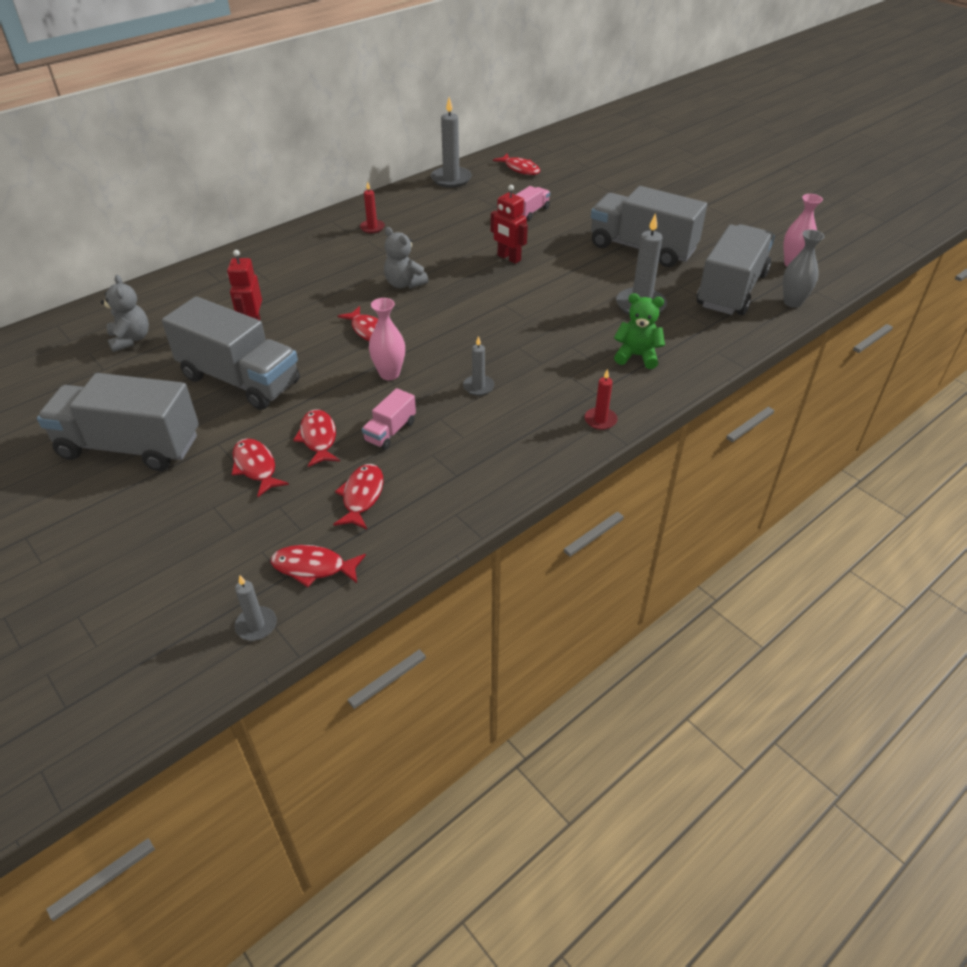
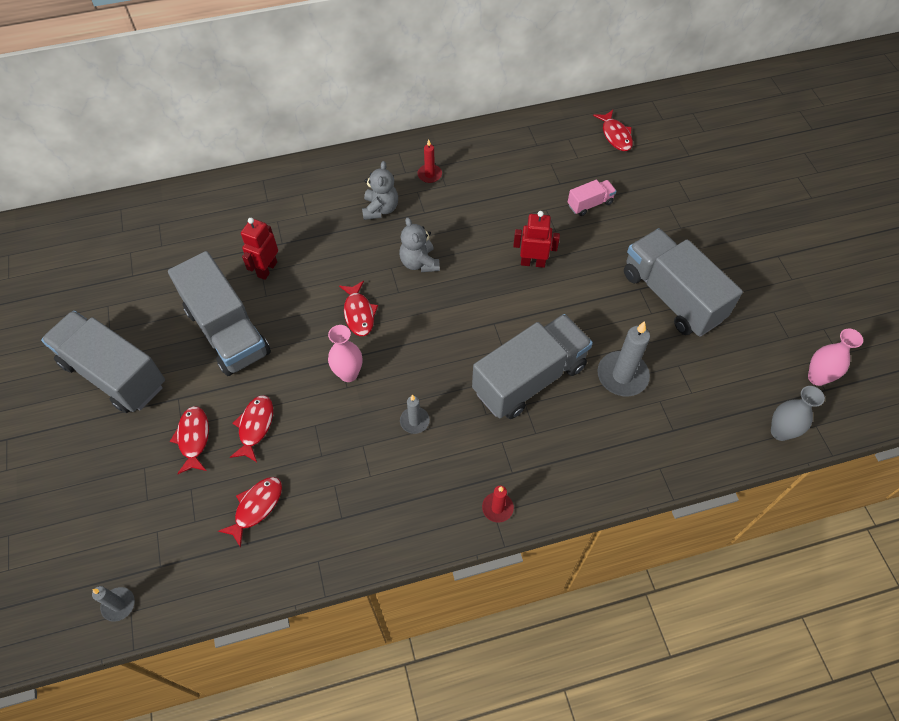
camera: 25 degrees right, 15 degrees up
grey teddy bear [101,275,149,352] -> grey teddy bear moved to [362,161,398,220]
red fish [271,545,366,587] -> none
pink truck [362,388,416,450] -> none
grey candle [431,97,472,188] -> none
red robot [491,185,528,264] -> red robot turned 120 degrees clockwise [513,211,560,268]
green teddy bear [614,293,665,369] -> none
grey truck [697,224,775,315] -> grey truck moved to [472,314,593,419]

